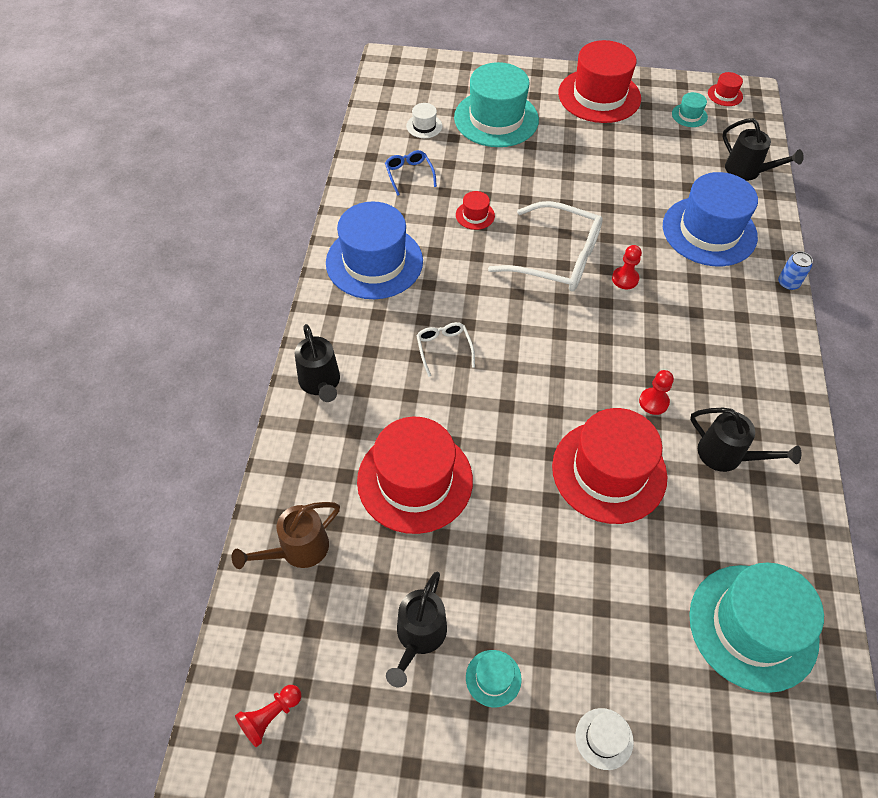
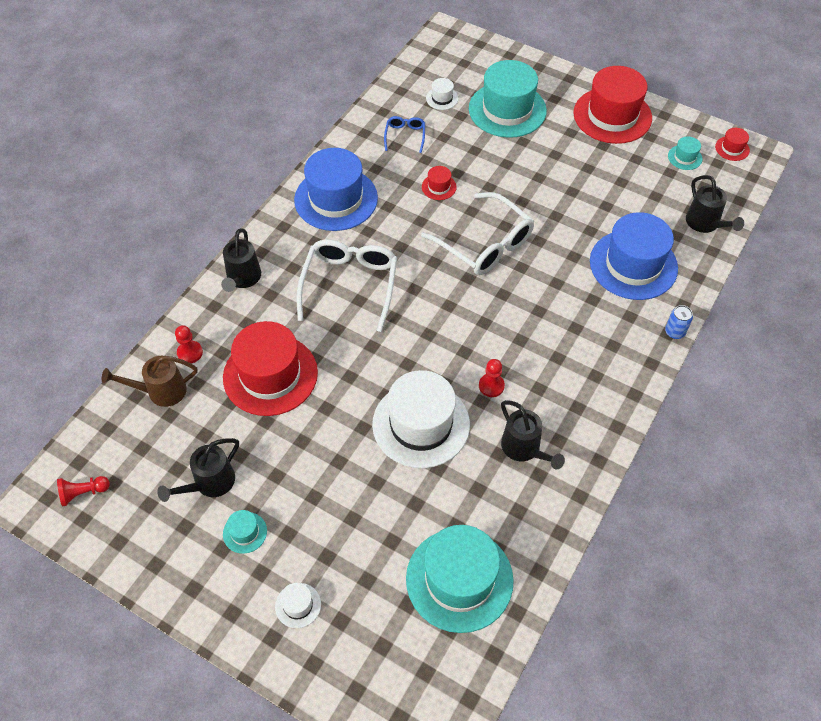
camera: 25 degrees right, 0 degrees up
white glasses [416,322,475,377] -> white glasses [297,239,397,332], size x2.06
red hat [552,408,667,524] -> white hat [372,370,470,468]
red pawn [612,245,642,289] -> red pawn moved to [175,325,203,363]

